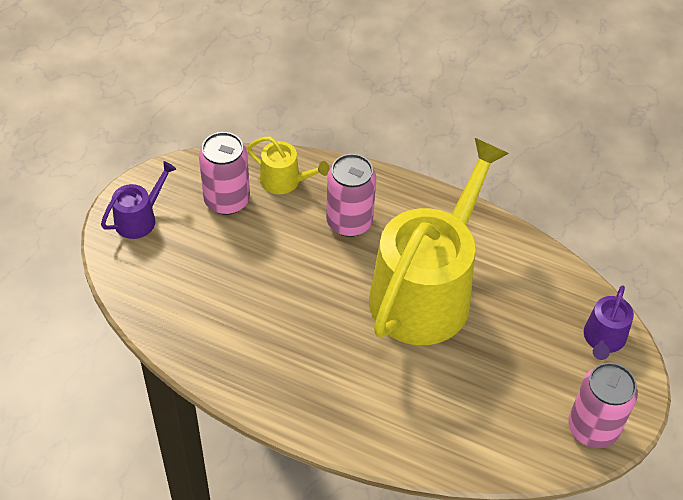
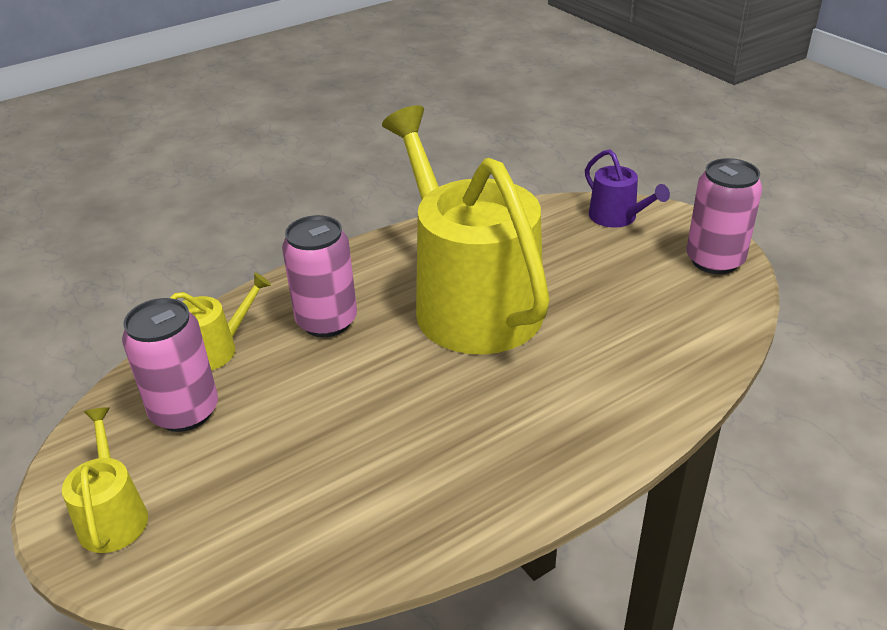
camera: 55 degrees left, 15 degrees down
purple watering can [101,161,176,239] -> yellow watering can [62,407,148,553]

